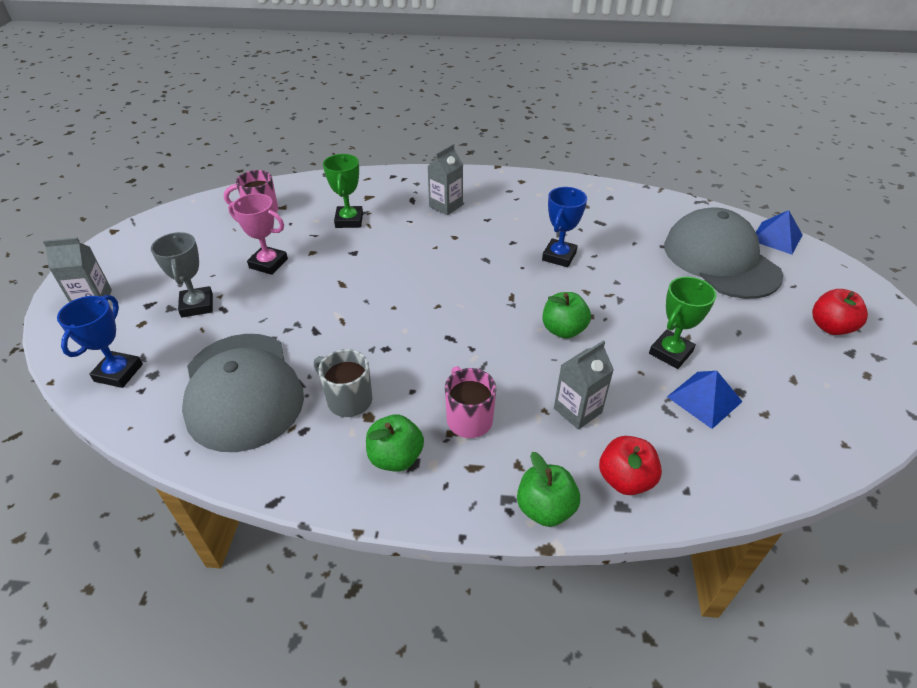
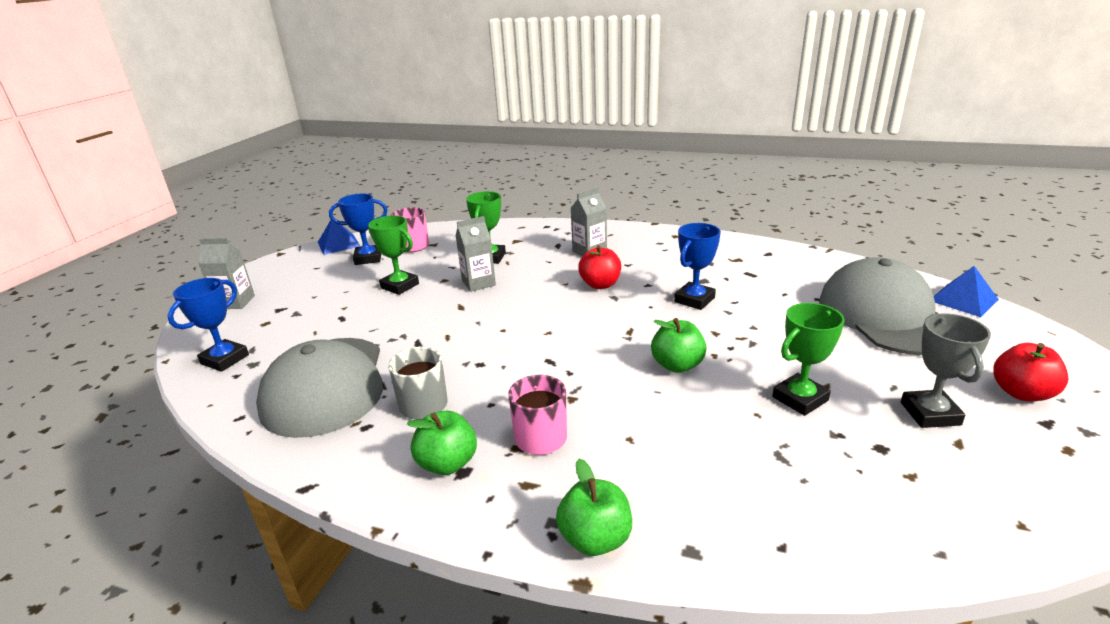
camera: 15 degrees right, 15 degrees down
grey trophy [151,232,213,318] -> grey trophy moved to [901,314,991,428]
pink trophy [228,193,288,275] -> green trophy [368,215,419,295]
grey carton [554,340,614,430] -> grey carton moved to [455,216,496,292]
red apple [599,436,662,495] -> red apple moved to [578,245,621,289]
blue pyramid [667,371,743,429] -> blue pyramid moved to [318,220,360,255]
none -> blue trophy [329,194,387,265]

